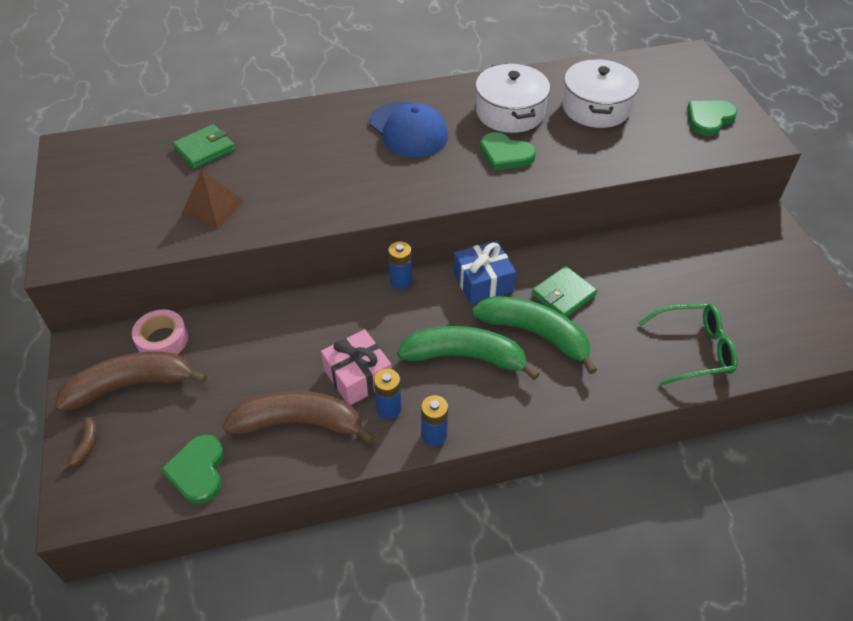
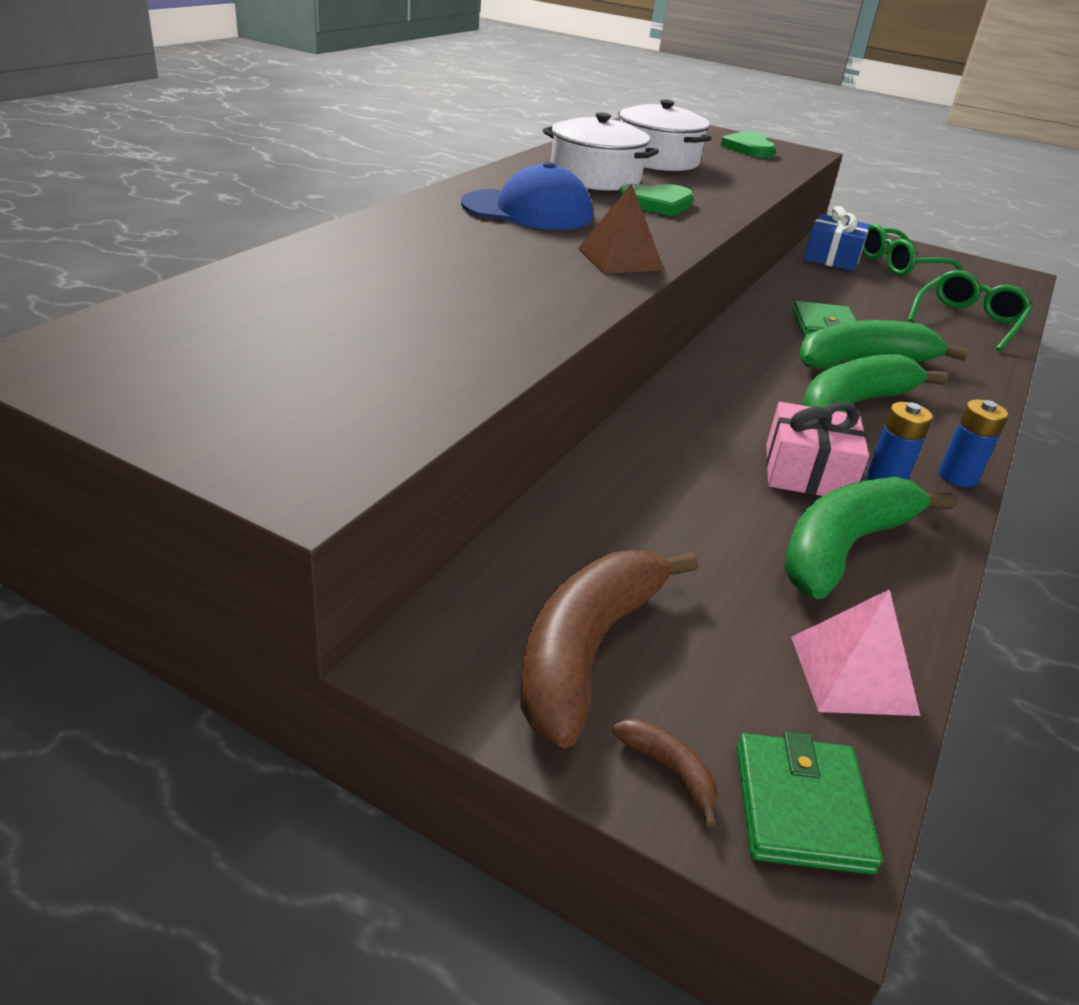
camera: 50 degrees left, 15 degrees down
pink tape [132,309,188,354] -> none
green heart [161,435,224,504] -> pink pyramid [791,589,921,716]
green wallet [173,124,235,169] -> green wallet moved to [737,731,883,874]
brown pyramid [181,169,244,229] -> brown pyramid moved to [578,184,664,273]
brown banana [222,391,375,444] -> green banana [784,477,955,599]
blue battery [388,242,412,289] -> none
blue gift [453,241,516,304] -> blue gift moved to [804,206,870,271]
none -> green glasses [862,224,963,276]

